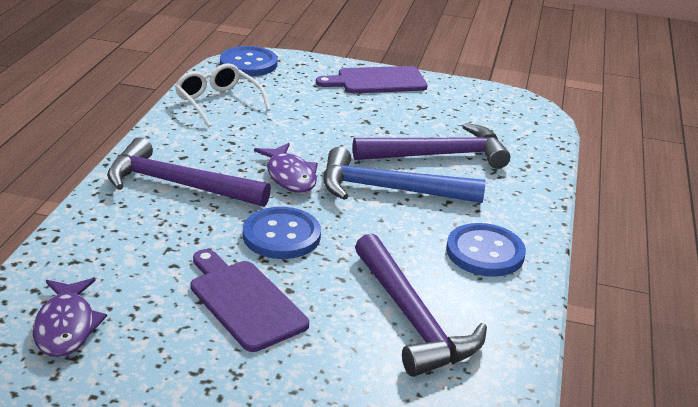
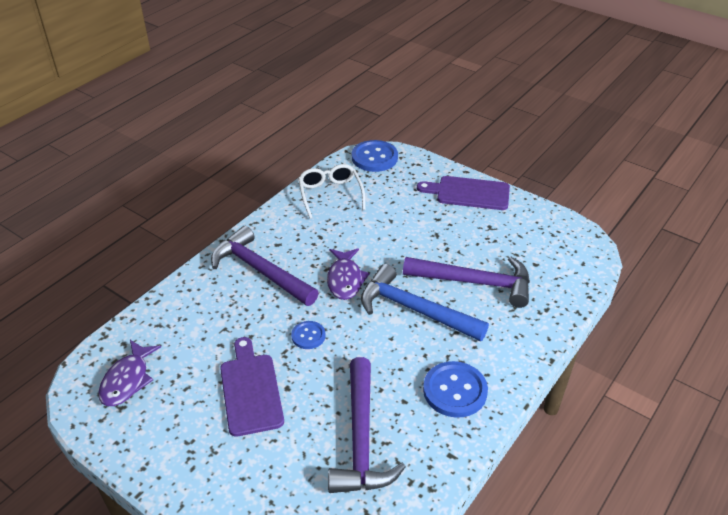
camera: 25 degrees right, 10 degrees up
blue button [243,207,321,259] -> blue button [291,321,326,349], size x0.57

